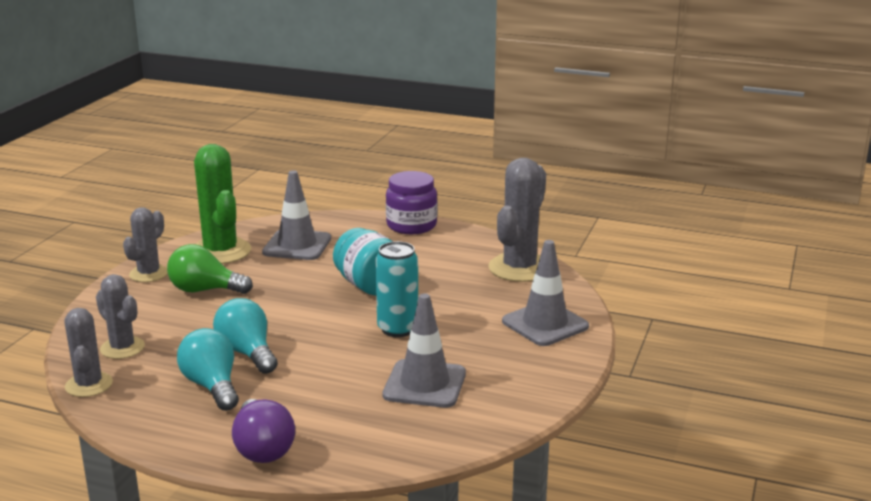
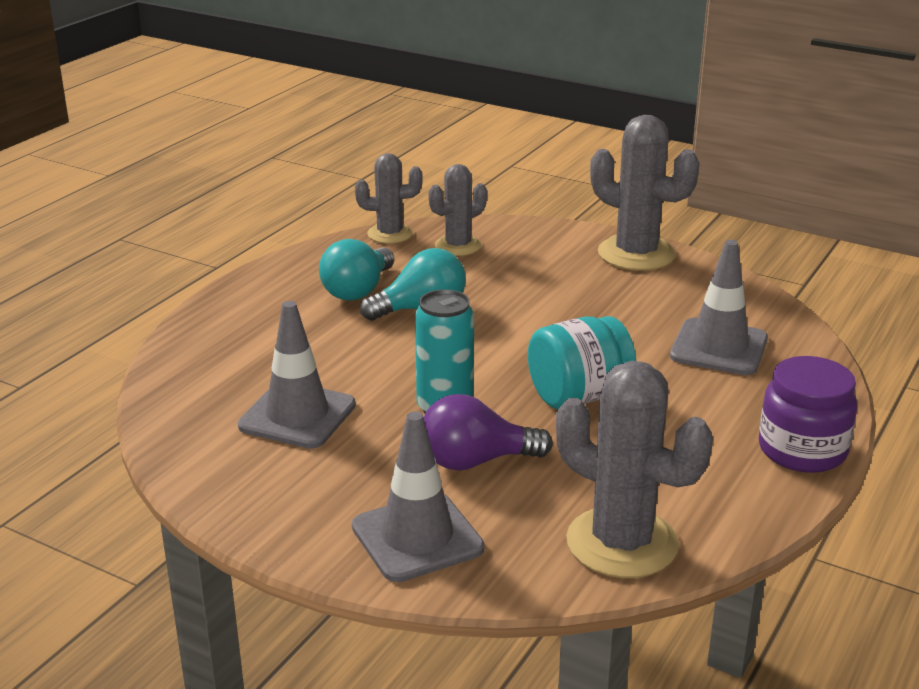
camera: 100 degrees right, 5 degrees up
grey cactus [123,207,168,282] -> grey cactus [590,115,700,271], size x1.65
green light bulb [167,244,253,294] -> none
turquoise light bulb [177,328,239,411] -> turquoise light bulb turned 135 degrees clockwise [319,239,394,301]
green cactus [194,144,251,264] -> none
purple light bulb [232,399,295,463] -> purple light bulb moved to [424,394,553,471]

